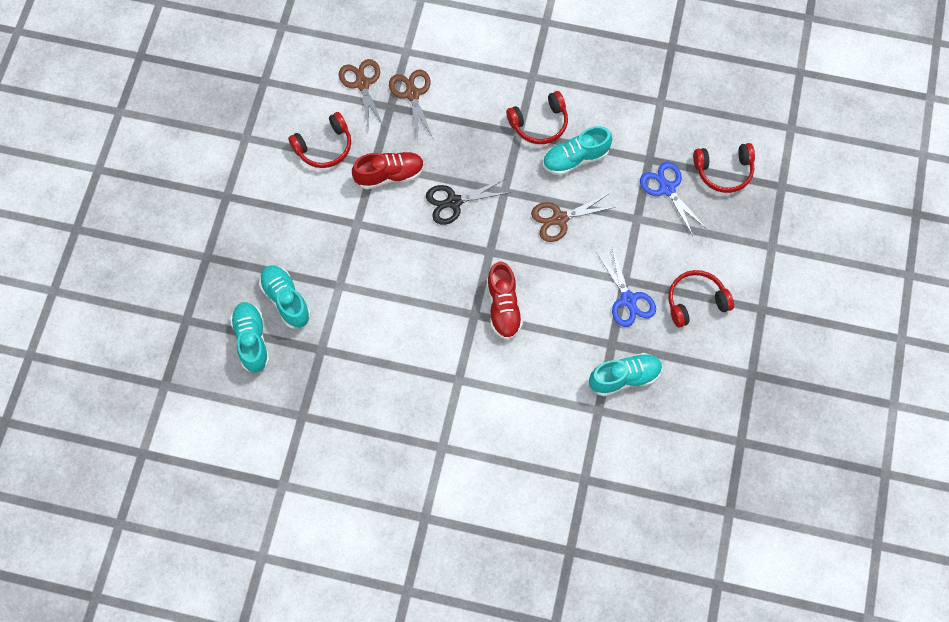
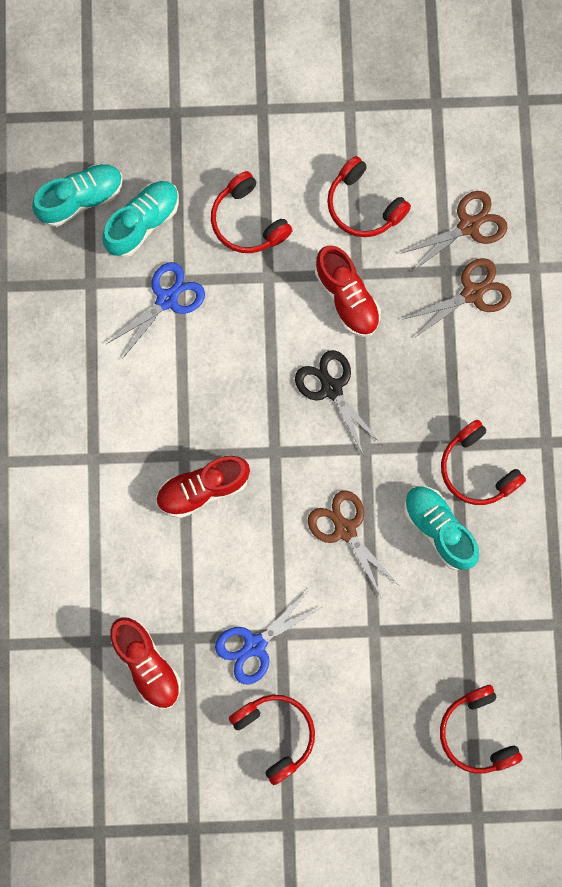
camera: 75 degrees right, 10 degrees up
turquoise shoe [589,353,662,396] -> red shoe [110,617,181,709]
blue scissors [640,162,707,236] -> blue scissors moved to [107,262,205,359]
none -> red headphones [211,171,293,253]

